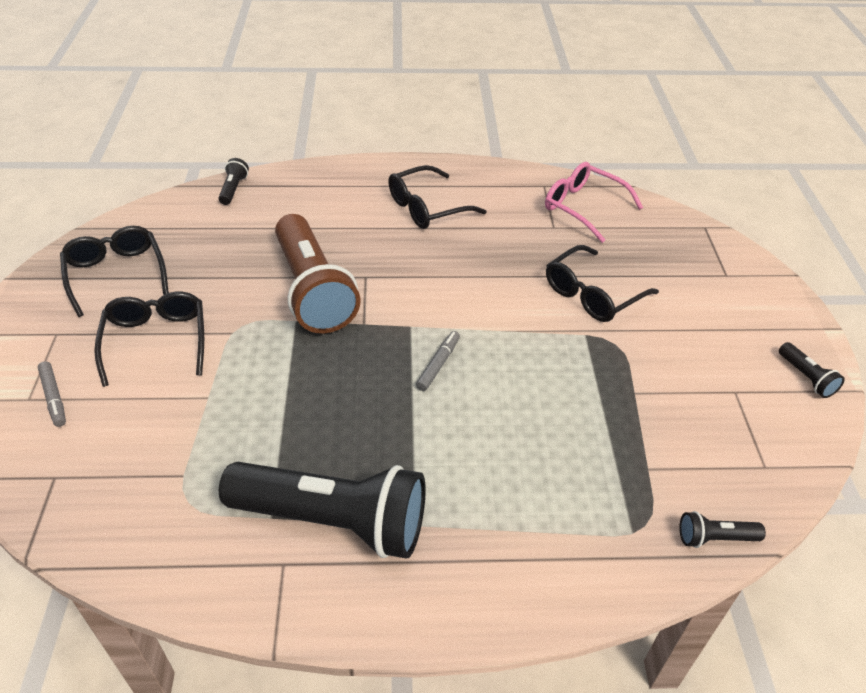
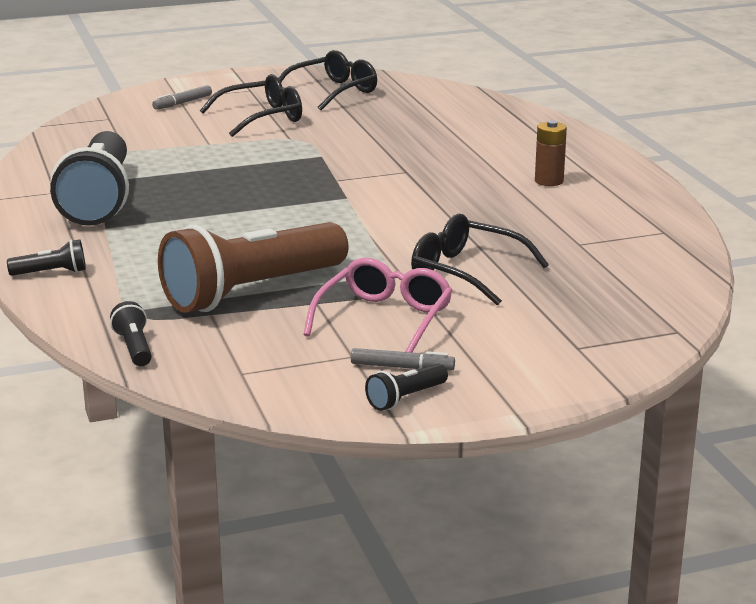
camera: 75 degrees right, 20 degrees down
black flashlight [218,158,249,205] -> black flashlight moved to [7,240,86,276]
brown flashlight [275,214,361,334] -> brown flashlight moved to [158,222,348,313]
black glasses [388,165,487,229] -> brown battery [535,120,567,186]
grey marker [416,331,460,391] -> grey marker moved to [351,348,455,371]
pink glasses [545,162,643,243] -> pink glasses moved to [303,258,453,353]

